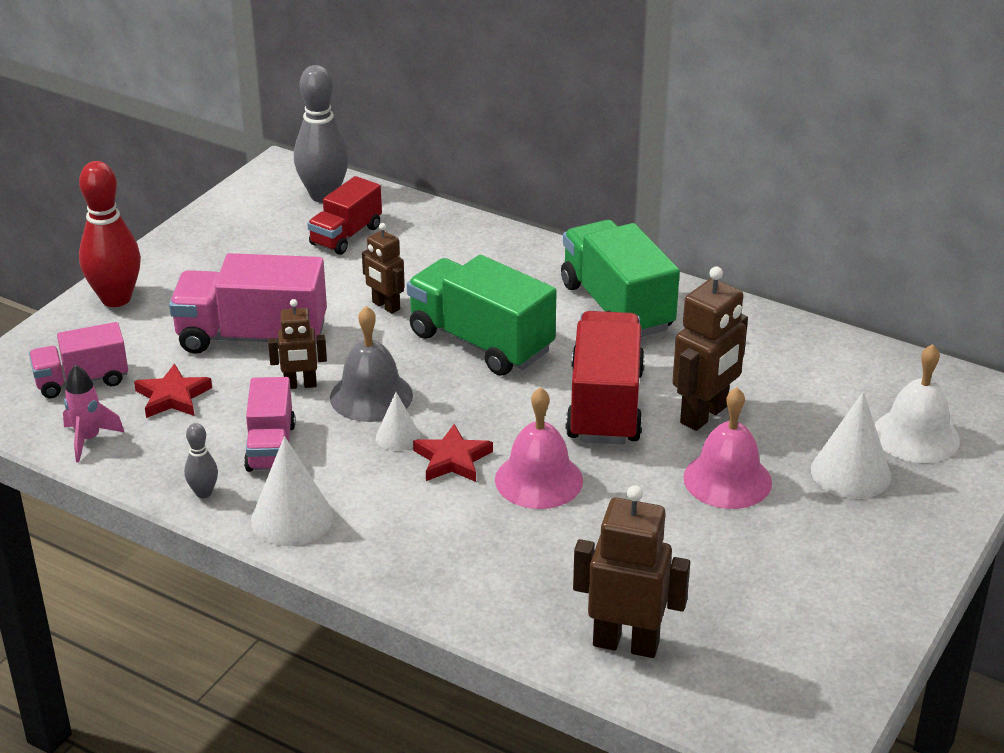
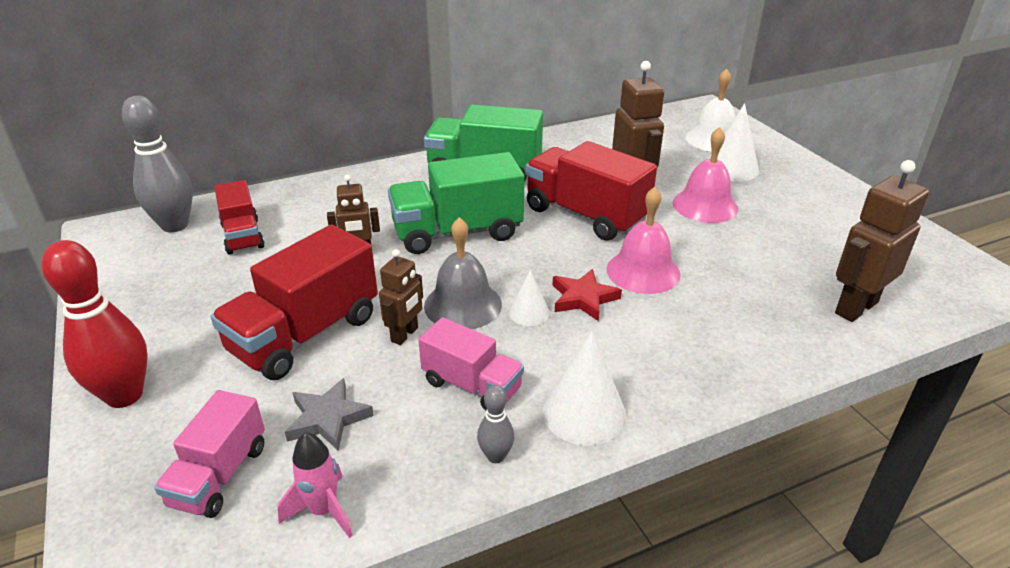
camera: 55 degrees left, 0 degrees up
red star [134,364,212,418] -> grey star [285,378,374,451]
pink truck [169,253,327,354] -> red truck [211,224,378,380]

